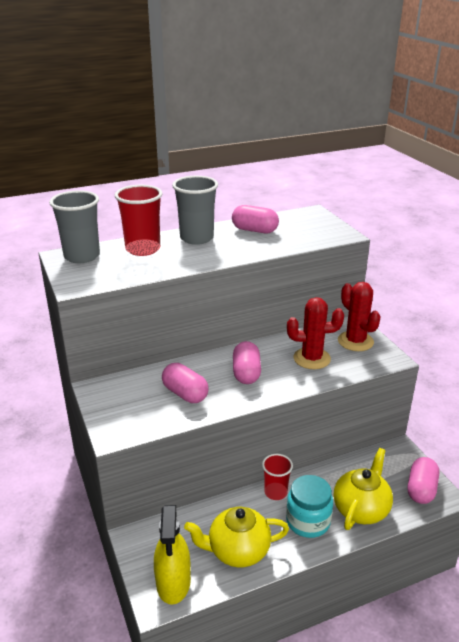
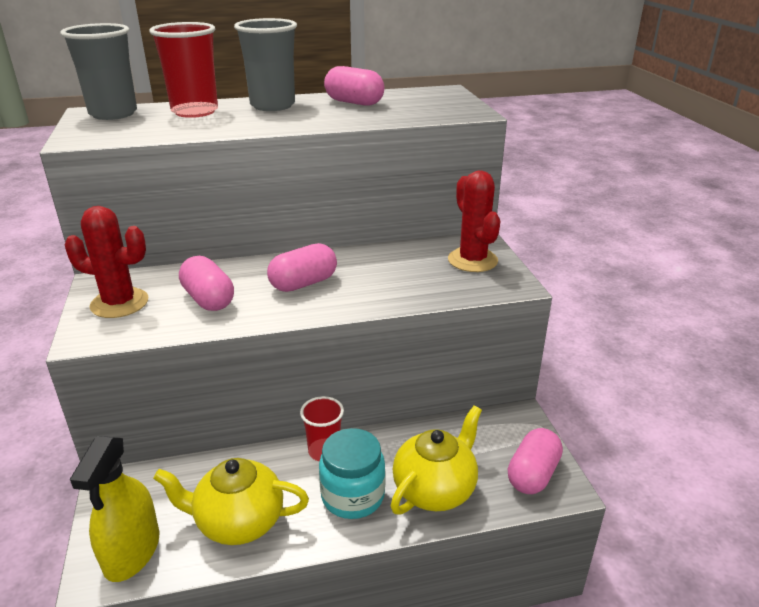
camera: 10 degrees right, 0 degrees up
pink capsule [233,341,261,384] -> pink capsule turned 45 degrees clockwise [267,243,337,292]
red cactus [287,297,344,369] -> red cactus moved to [65,206,148,318]

